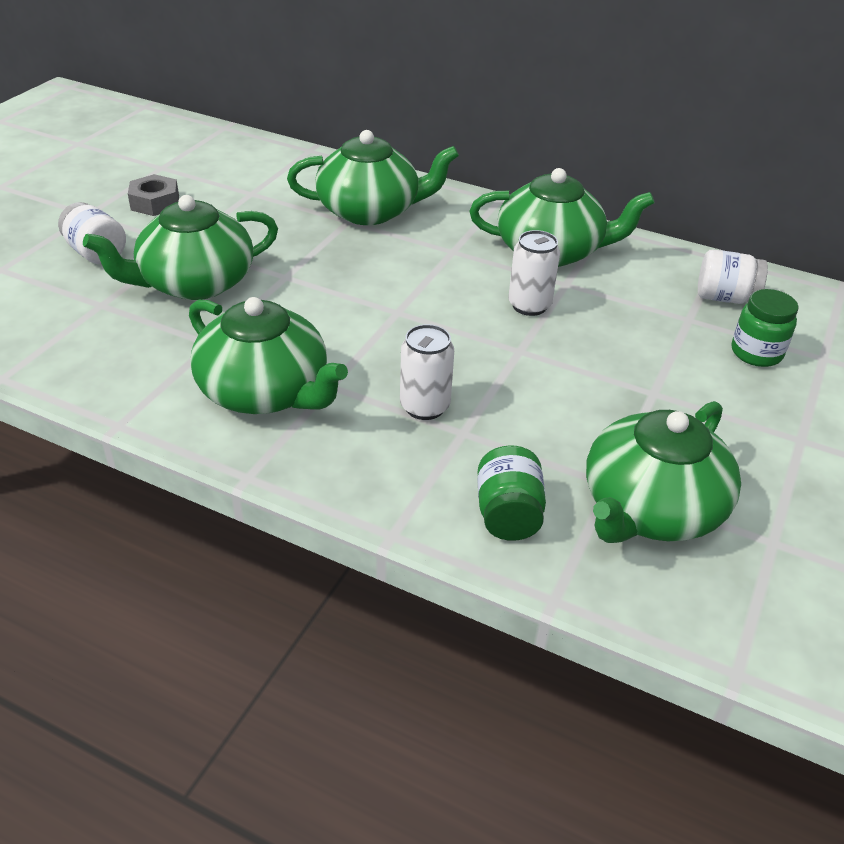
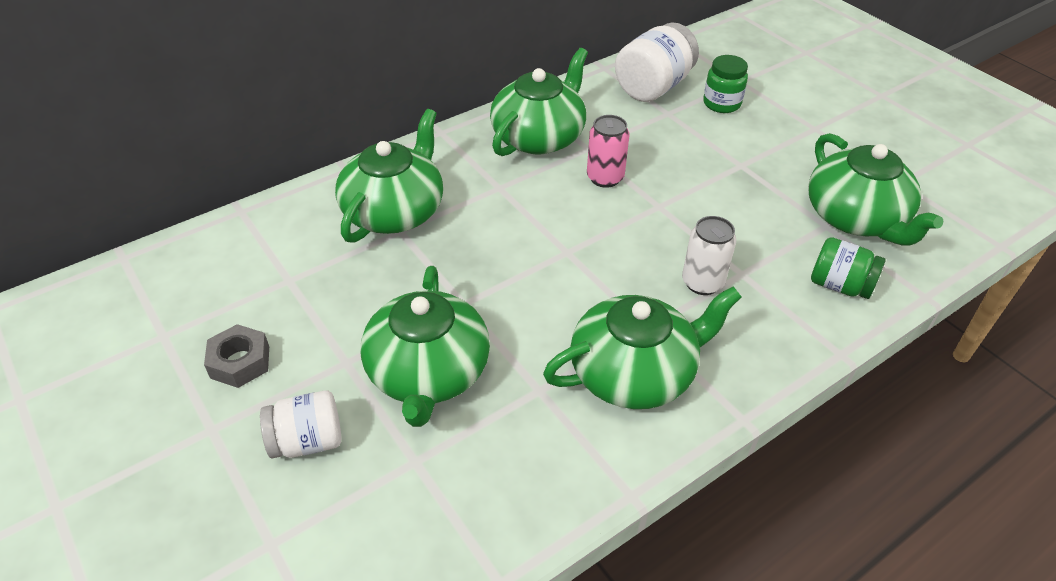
camera: 60 degrees left, 5 degrees up
white can [508,230,560,316] -> pink can [587,115,630,188]
white jar [698,250,768,304] -> white jar [615,22,699,102], size x1.56

